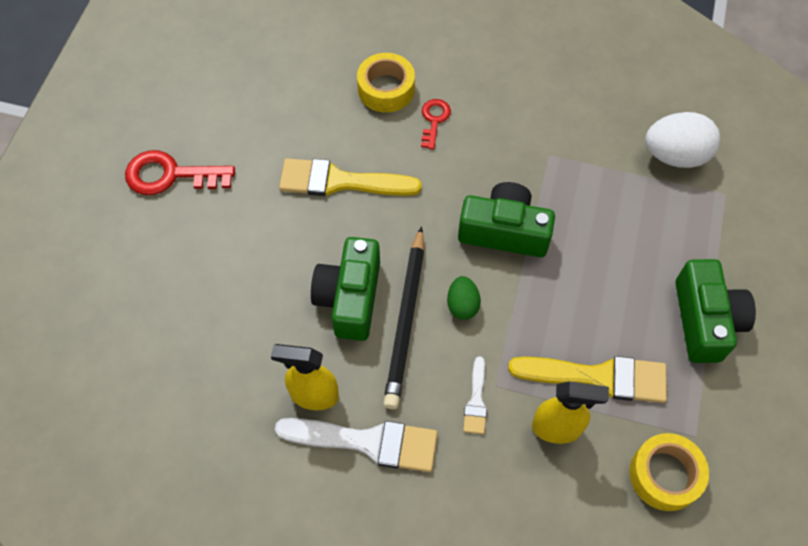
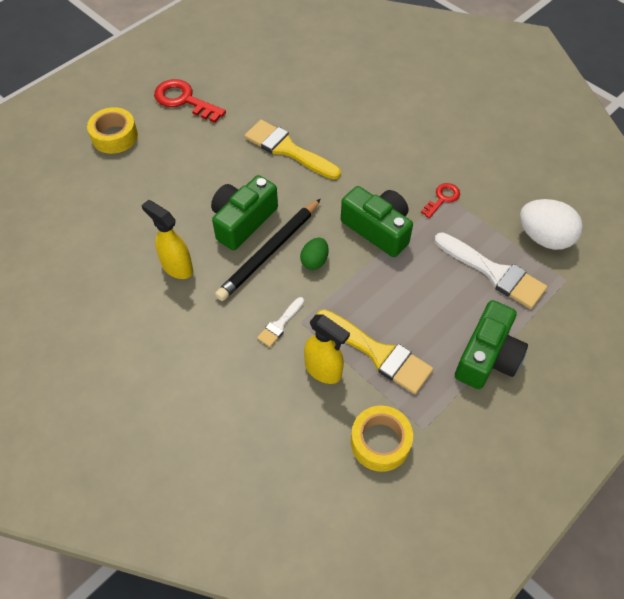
camera: 30 degrees right, 5 degrees down
white brush [275,418,438,472] -> white brush moved to [434,232,547,309]
yellow tape [357,53,415,113] -> yellow tape moved to [87,107,138,154]
red key [421,99,451,150] -> red key moved to [421,183,460,218]

